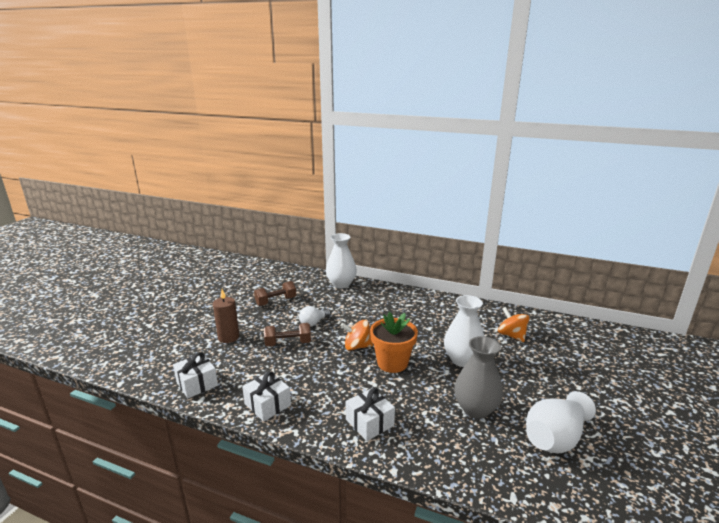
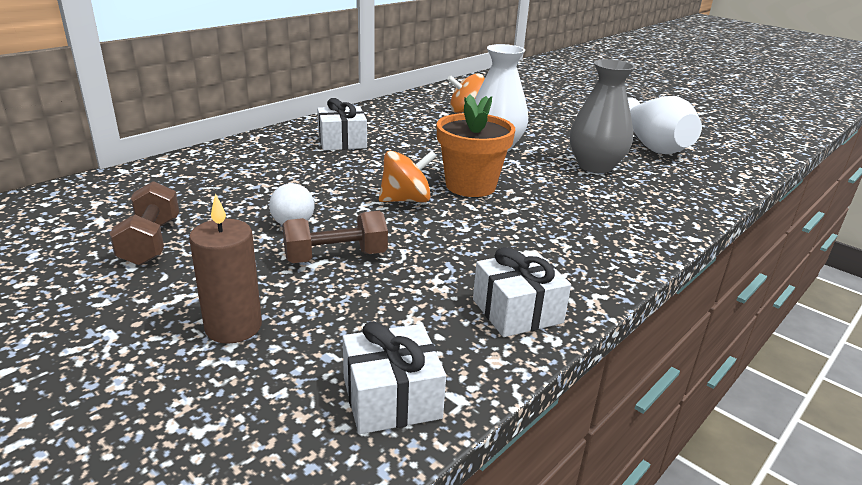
camera: 70 degrees left, 5 degrees up
brown dumbbell [264,323,311,346] -> brown dumbbell turned 60 degrees clockwise [282,211,388,263]
white vase [326,233,357,289] -> none
orange spinning top [340,320,373,351] -> orange spinning top turned 135 degrees counterclockwise [379,151,437,202]
white gift [346,388,395,441] -> white gift moved to [317,98,367,150]

